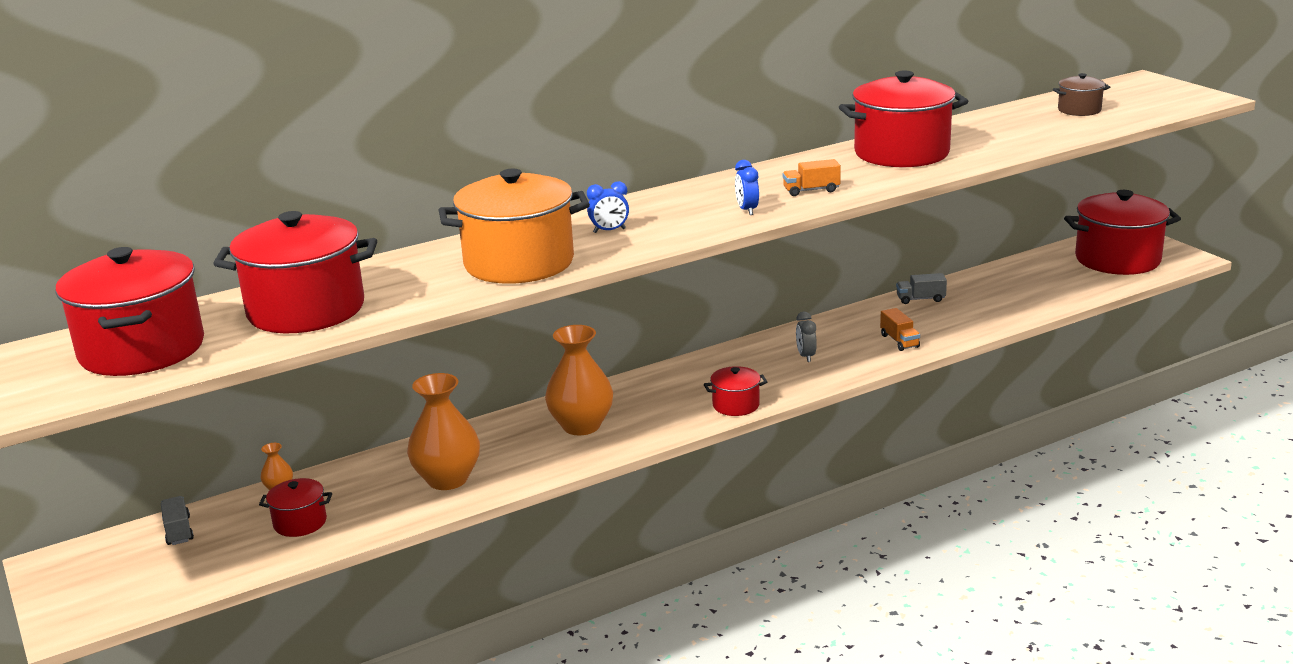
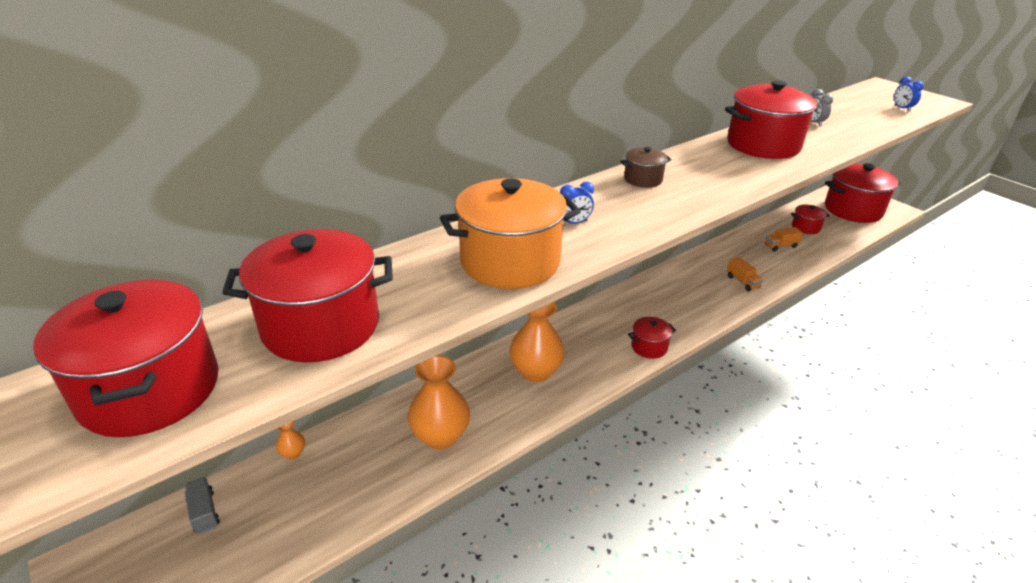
camera: 10 degrees left, 10 degrees up
red pot [259,478,332,537] -> red pot moved to [791,205,830,234]
blue clock [735,160,759,215] -> blue clock moved to [894,76,924,112]
orange truck [783,159,841,196] -> orange truck moved to [765,227,803,252]
grey clock [796,312,817,362] -> grey clock moved to [811,89,833,127]
grey truck [896,273,947,304] -> none
brown pot [1053,73,1110,116] -> brown pot moved to [620,147,672,188]

